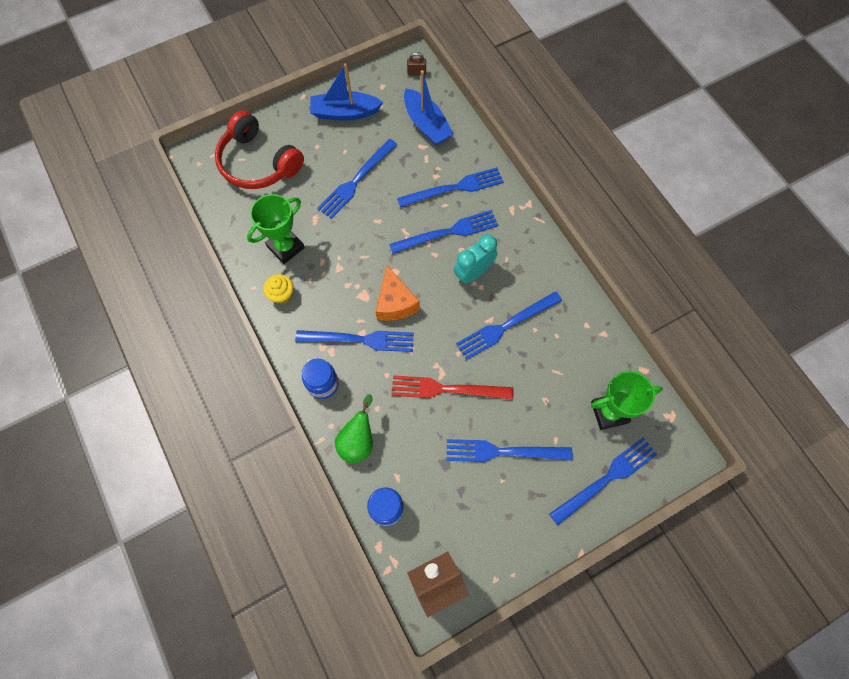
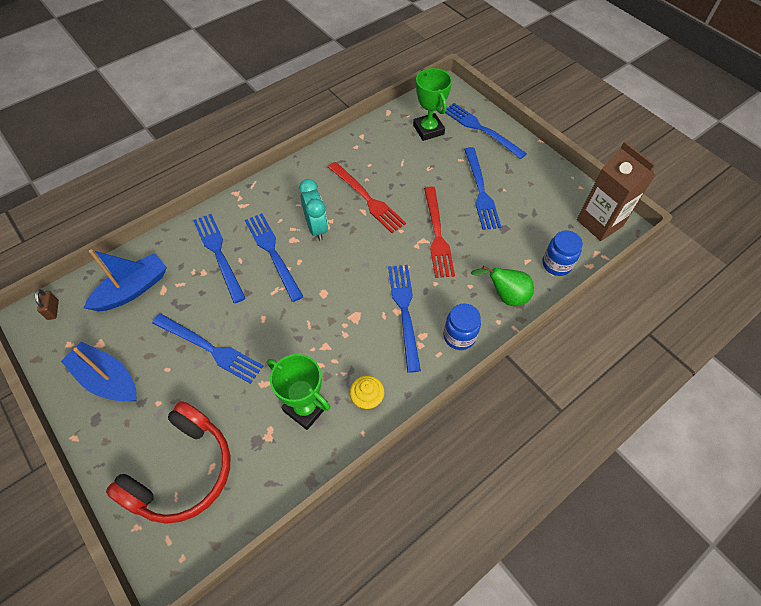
camera: 100 degrees left, 10 degrees down
blue boat [310,63,383,120] -> blue boat turned 135 degrees clockwise [61,342,137,402]
orange cheese [376,266,420,321] -> none
turquoise clock [454,234,497,284] -> turquoise clock turned 150 degrees counterclockwise [299,179,328,241]
blue fork [456,291,562,360] -> red fork [328,162,406,233]

